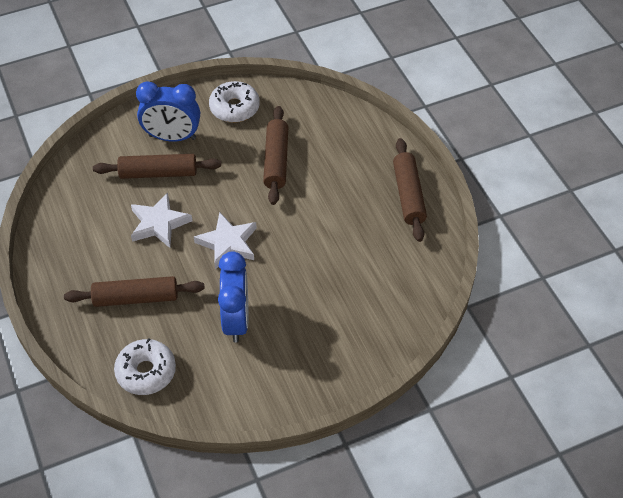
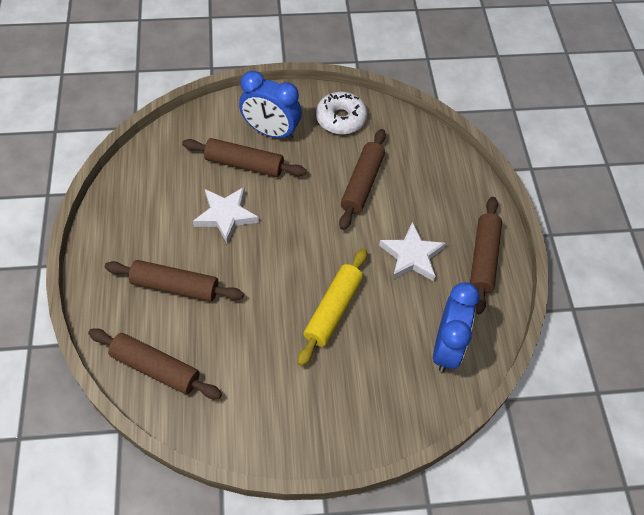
camera: 15 degrees right, 5 degrees up
white donut [114,338,176,395] -> brown rolling pin [88,328,222,399]
white star [194,212,257,270] -> white star moved to [379,222,446,281]
blue clock [218,251,248,343] -> blue clock moved to [433,282,480,372]
none -> yellow rolling pin [298,248,367,366]

